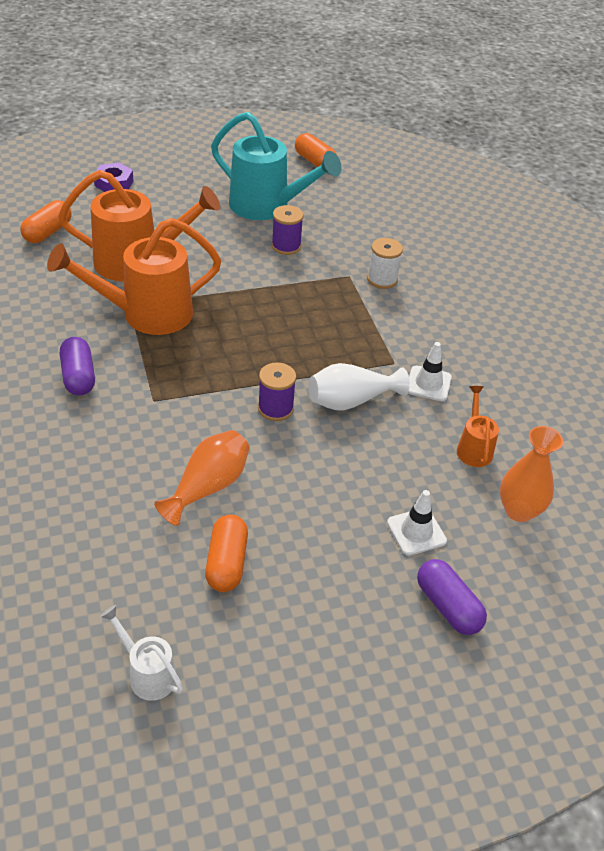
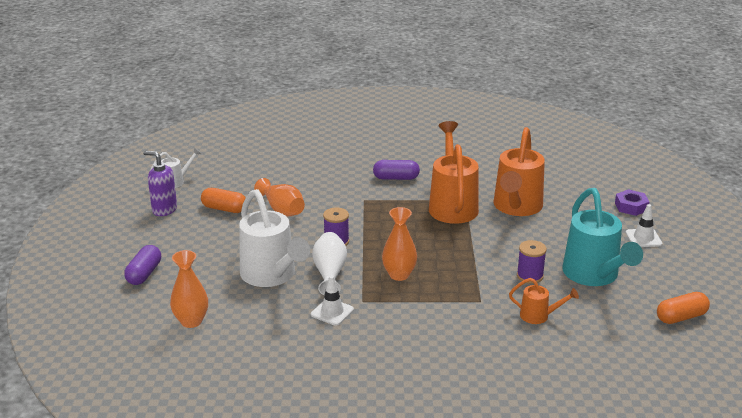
camera: 110 degrees right, 15 degrees down
orange capsule [20,200,72,243] -> none
turquoise watering can [211,112,342,220] -> turquoise watering can turned 60 degrees counterclockwise [562,188,643,286]
white spool [367,238,403,289] -> none
white traffic cone [387,490,447,556] -> white traffic cone moved to [626,204,662,247]
purple capsule [417,559,487,635] -> purple capsule turned 60 degrees counterclockwise [124,245,161,285]
orange watering can [457,386,499,467] -> orange watering can moved to [509,278,579,324]
none -> purple soap dispenser [143,151,177,216]
none -> white watering can [239,189,310,287]
none -> orange vase [382,207,417,281]

